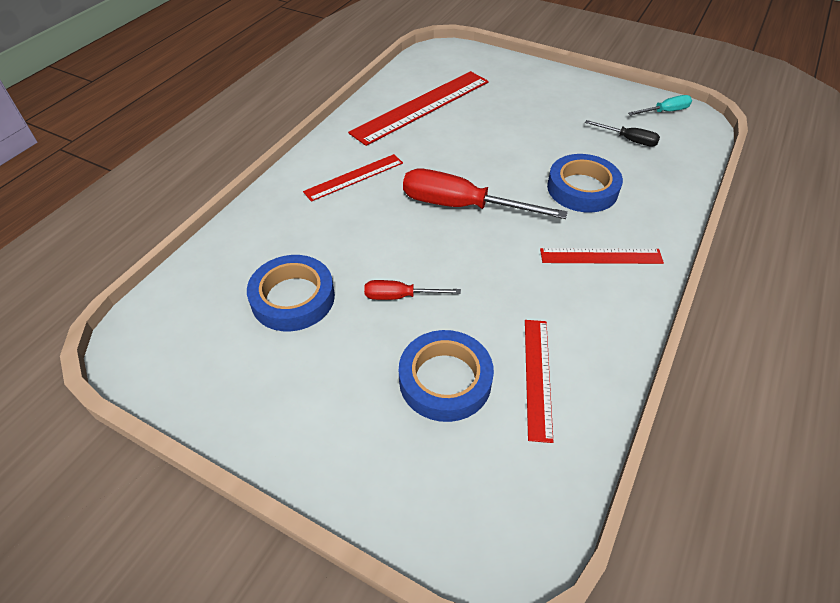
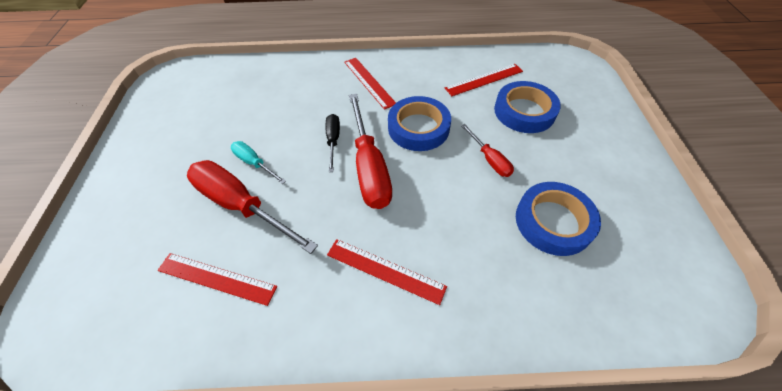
camera: 120 degrees left, 5 degrees up
red ruler [348,71,489,146] -> red ruler [157,253,277,306], size x0.56
blue tape [547,154,623,213] -> blue tape moved to [388,96,451,151]
black screwdriver [585,120,660,147] -> black screwdriver moved to [326,114,340,172]
turquoise screwdriver [628,95,692,116] -> turquoise screwdriver moved to [231,141,286,184]
none -> red screwdriver [187,160,318,254]

